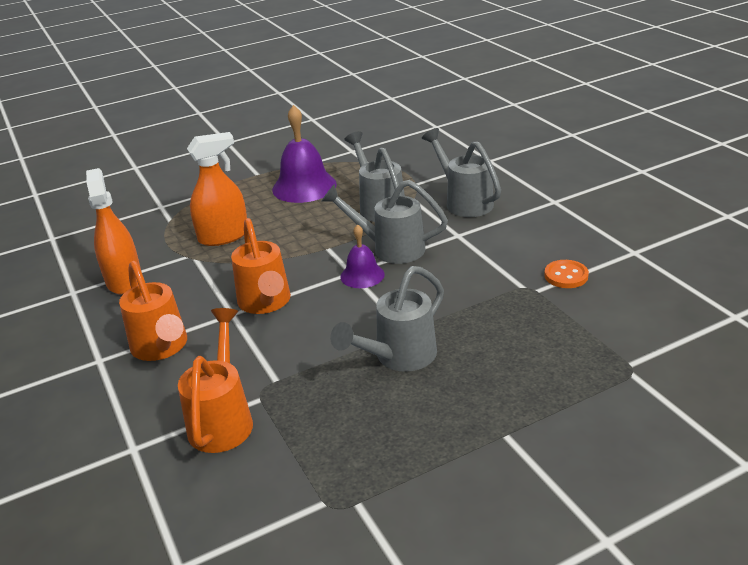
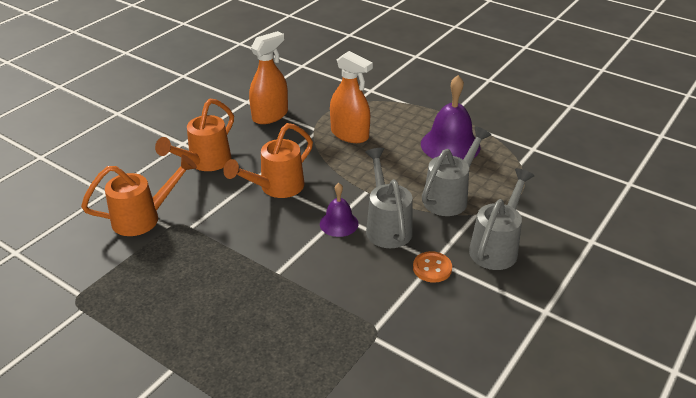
camera: 60 degrees right, 5 degrees up
grey watering can [330,266,444,372] -> none
orange button [544,260,589,288] -> orange button moved to [413,251,452,283]

